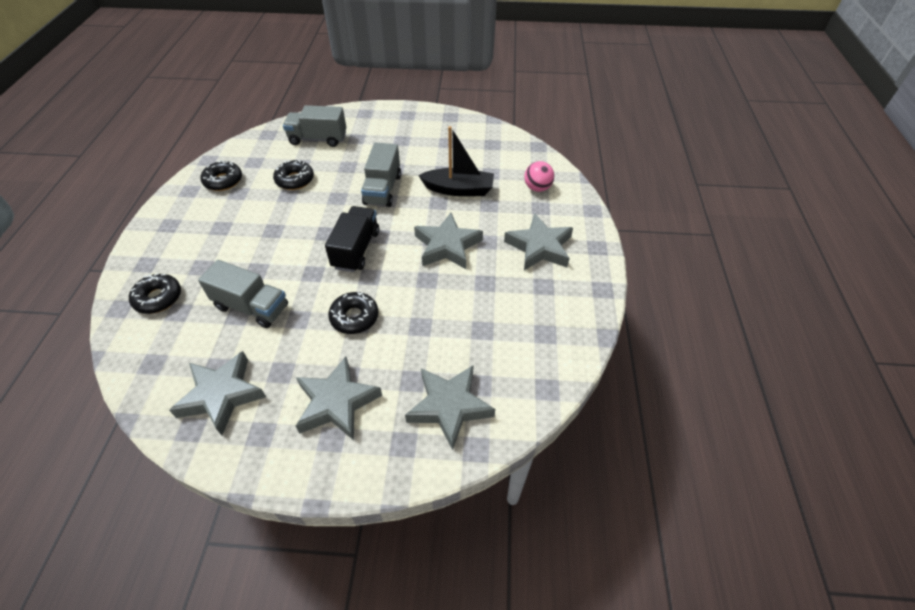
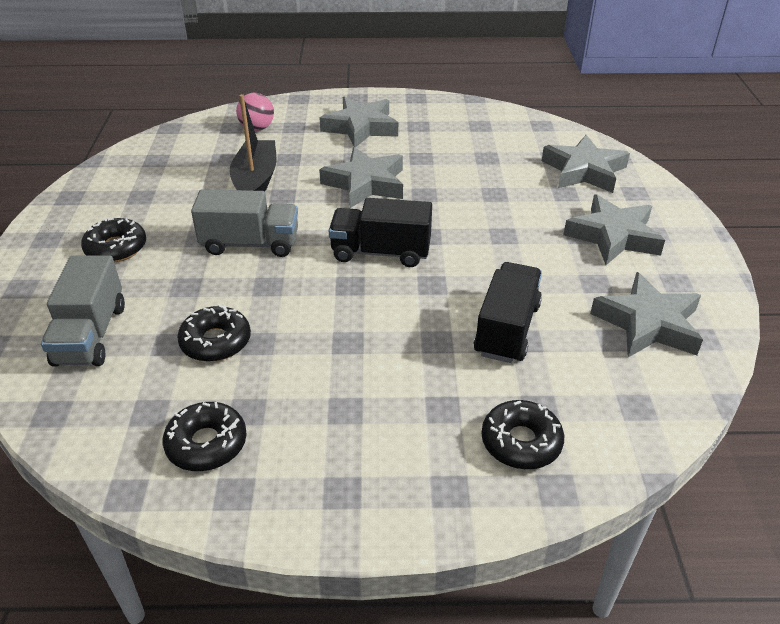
camera: 95 degrees left, 10 degrees down
grey truck [198,260,288,328] -> black truck [474,262,542,363]
black donut [328,292,379,334] -> black donut moved to [81,218,146,263]

